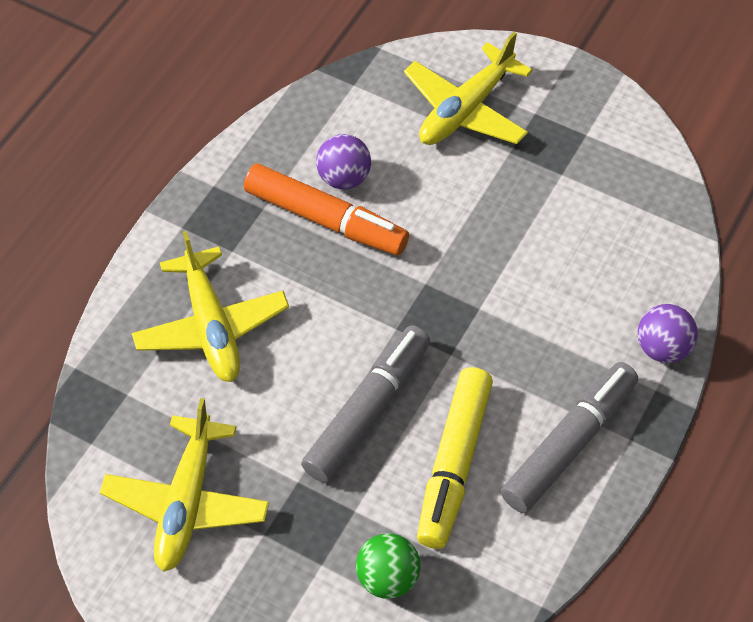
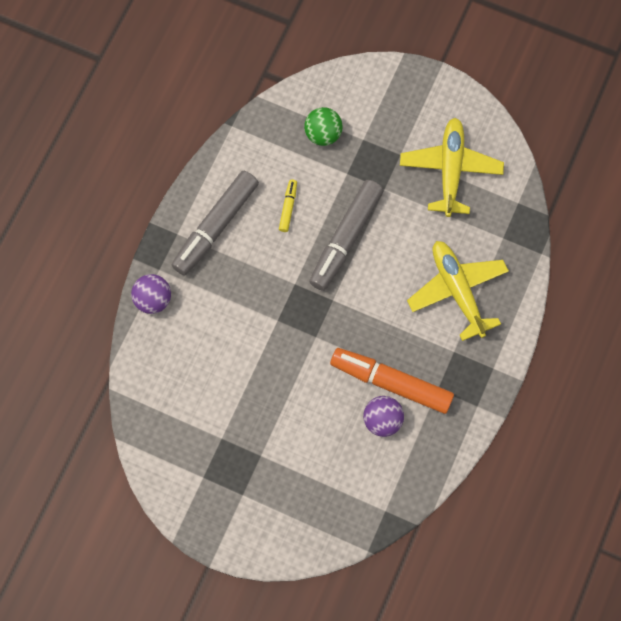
camera: 175 degrees right, 15 degrees up
yellow plane [404,32,532,145] -> none
yellow marker [417,367,493,549] -> yellow marker [279,179,297,232], size x0.45

